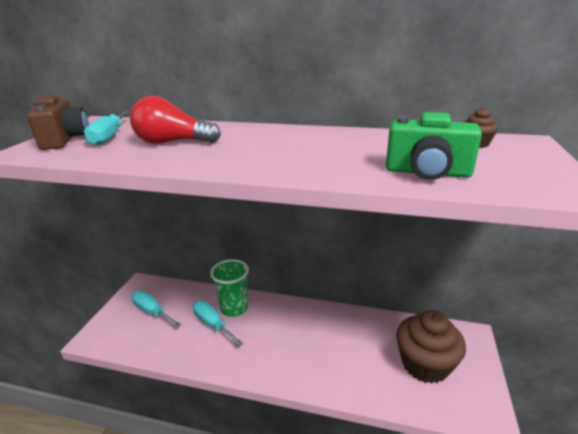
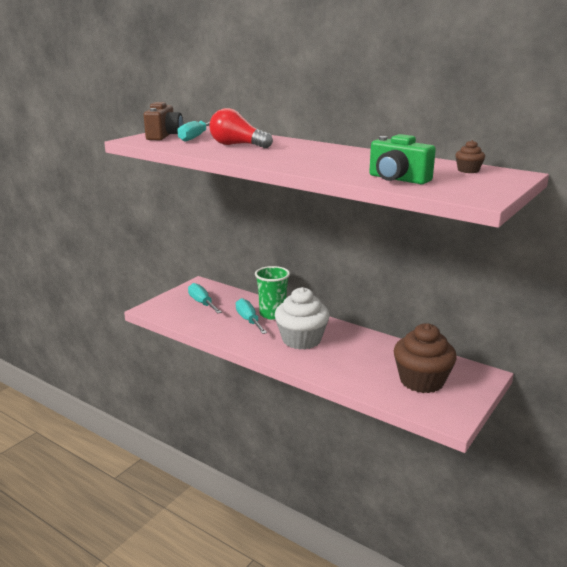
camera: 20 degrees right, 5 degrees down
none -> white cupcake [275,287,330,349]

